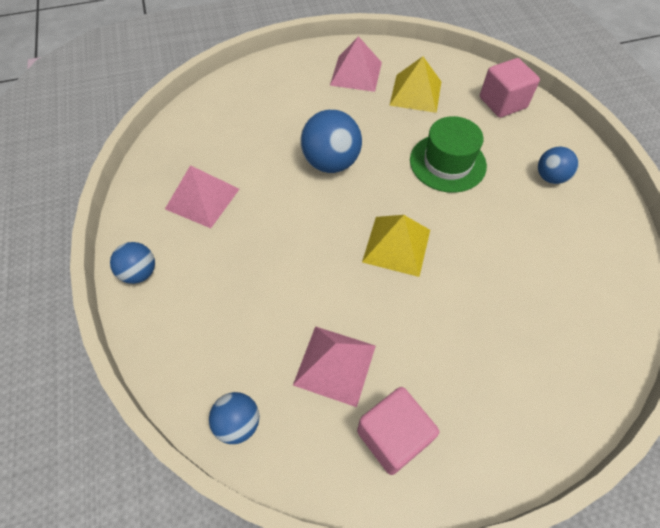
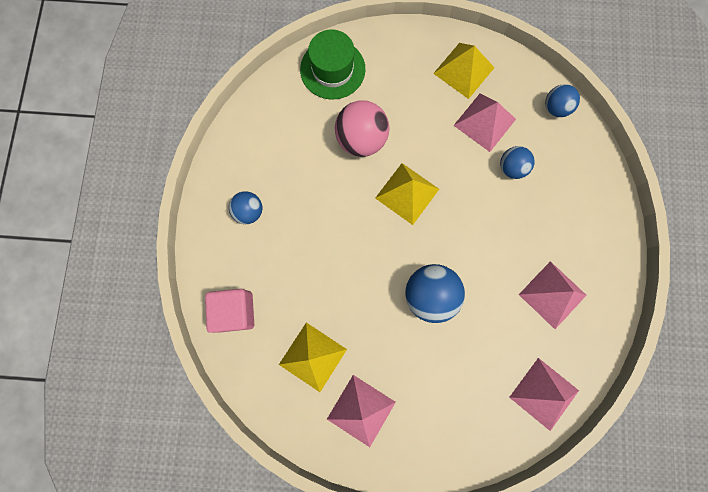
camera: 160 degrees left, 20 degrees up
blue ball [110,242,155,284] -> blue ball moved to [500,146,535,179]
pink cube [357,387,439,475] -> yellow pyramid [433,43,495,99]
green hat [410,116,487,193] -> green hat moved to [300,29,365,100]
none -> pink ball [335,100,390,157]
none -> pink pyramid [509,358,579,431]

